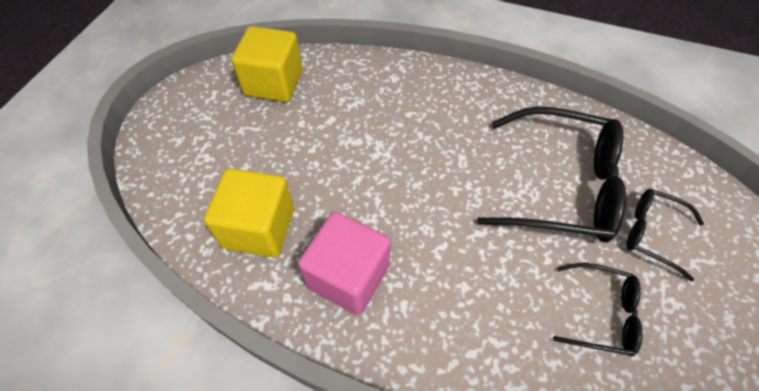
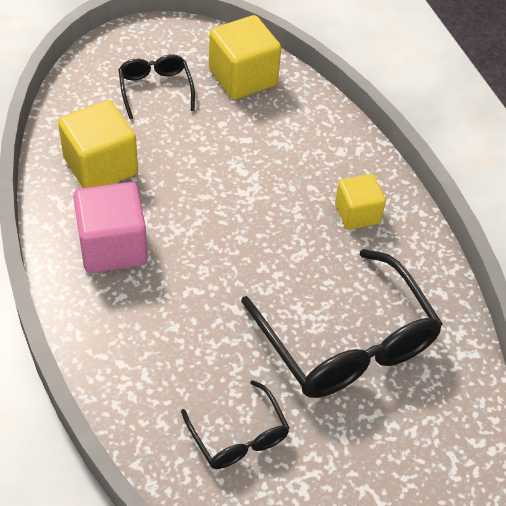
camera: 45 degrees right, 5 degrees down
black glasses [626,189,704,282] -> black glasses moved to [118,55,195,119]
none -> yellow cube [335,174,386,230]

